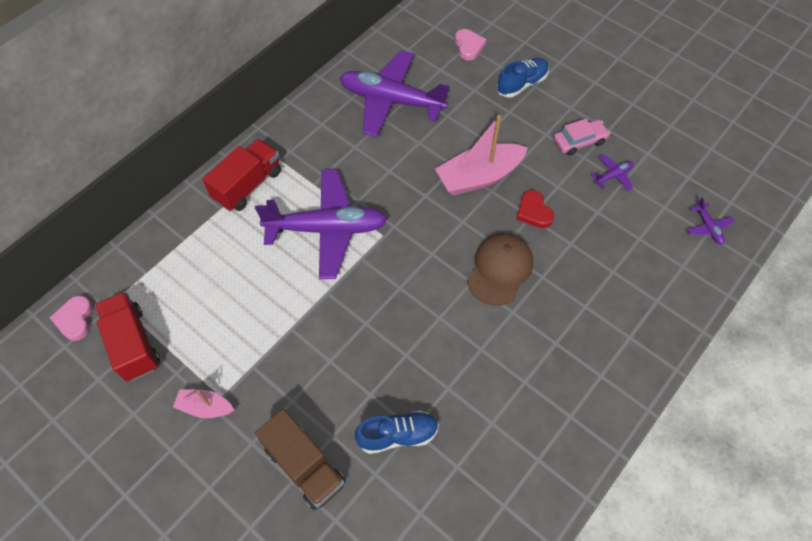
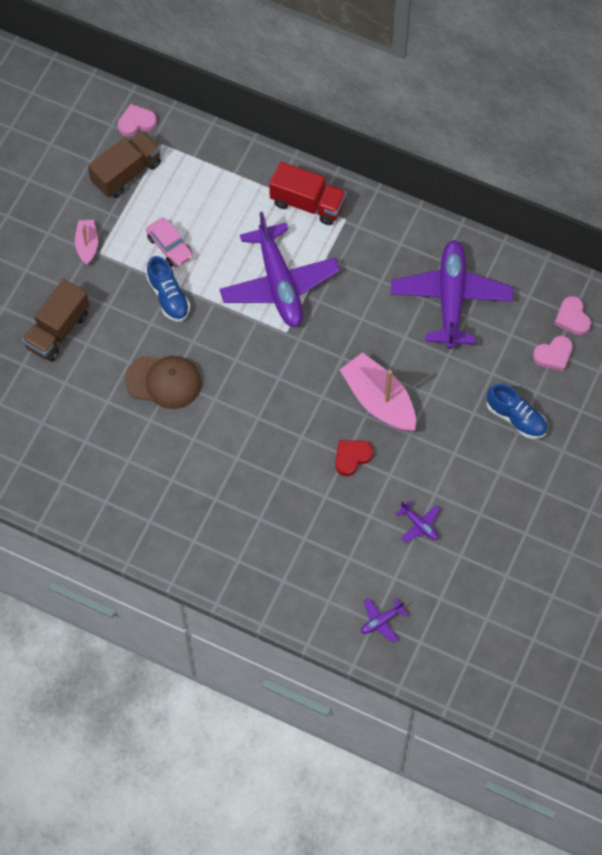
camera: 75 degrees right, 5 degrees up
red truck [95,292,160,382] -> brown truck [88,131,161,198]
blue shoe [355,410,439,454] -> blue shoe moved to [146,256,190,322]
brown cap [467,233,533,306] -> brown cap moved to [125,356,202,409]
pink car [553,119,610,156] -> pink car moved to [146,218,193,268]
none -> pink heart [555,296,591,336]

